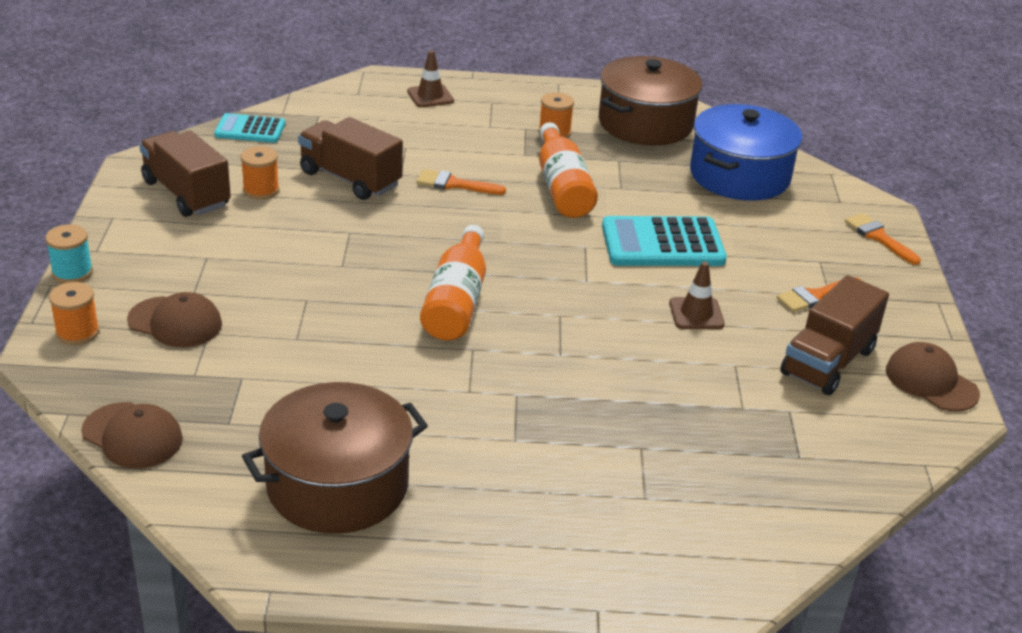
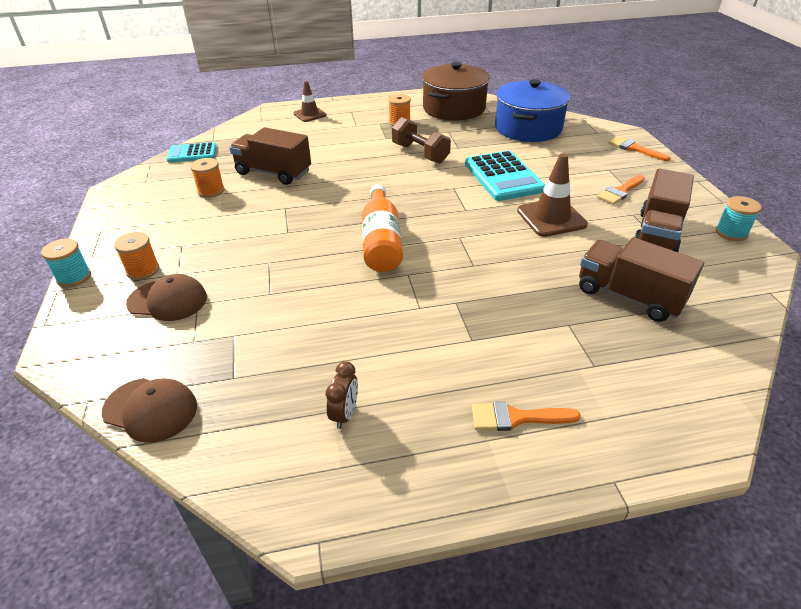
camera: 10 degrees left, 5 degrees up
orange spool [49,282,99,345] -> orange spool moved to [114,232,159,280]
brown truck [139,131,231,217] -> brown truck moved to [579,237,704,322]
brown pot [242,382,428,534] -> brown clock [326,361,358,429]
orange brush [417,169,506,195] -> orange brush moved to [472,402,581,431]
orange bottle [539,122,598,218] -> brown dumbbell [392,117,451,163]
turquoise calculator [602,216,727,266] -> turquoise calculator turned 90 degrees counterclockwise [465,151,545,201]
brown traffic cone [669,261,725,329] -> brown traffic cone [517,153,588,237], size x1.53
brown cap [886,342,980,411] -> turquoise spool [716,196,761,241]

